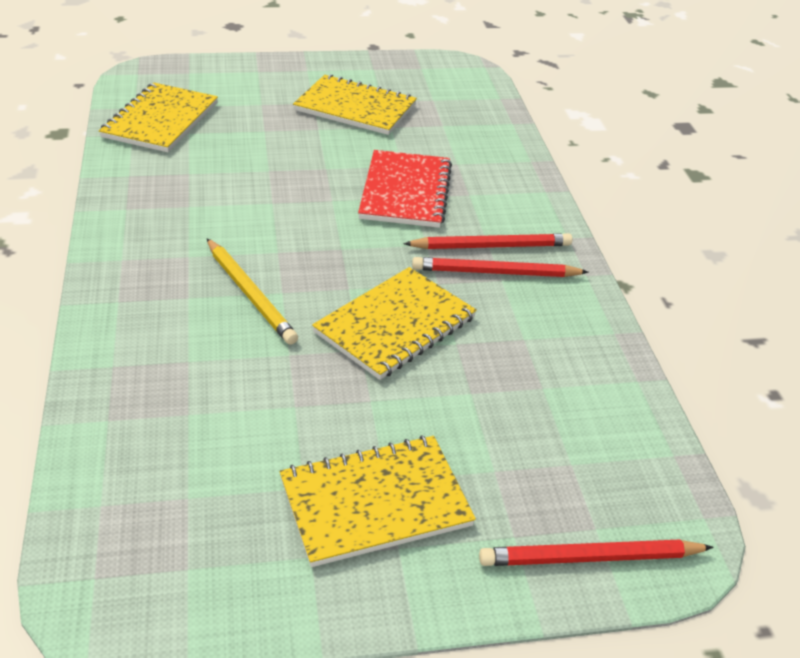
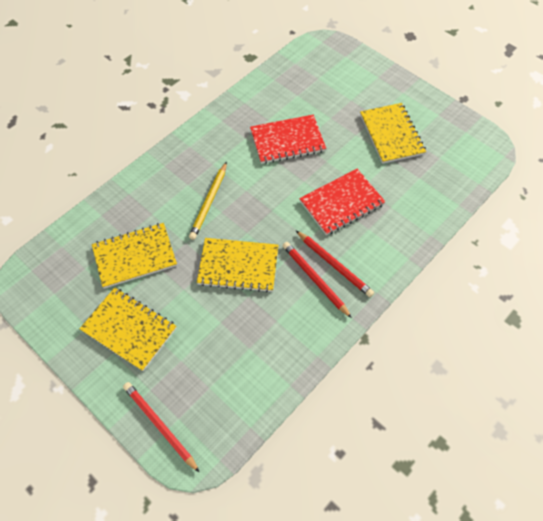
camera: 55 degrees right, 20 degrees up
yellow notebook [99,83,218,152] -> yellow notebook moved to [92,223,177,289]
none -> red notebook [250,114,326,164]

